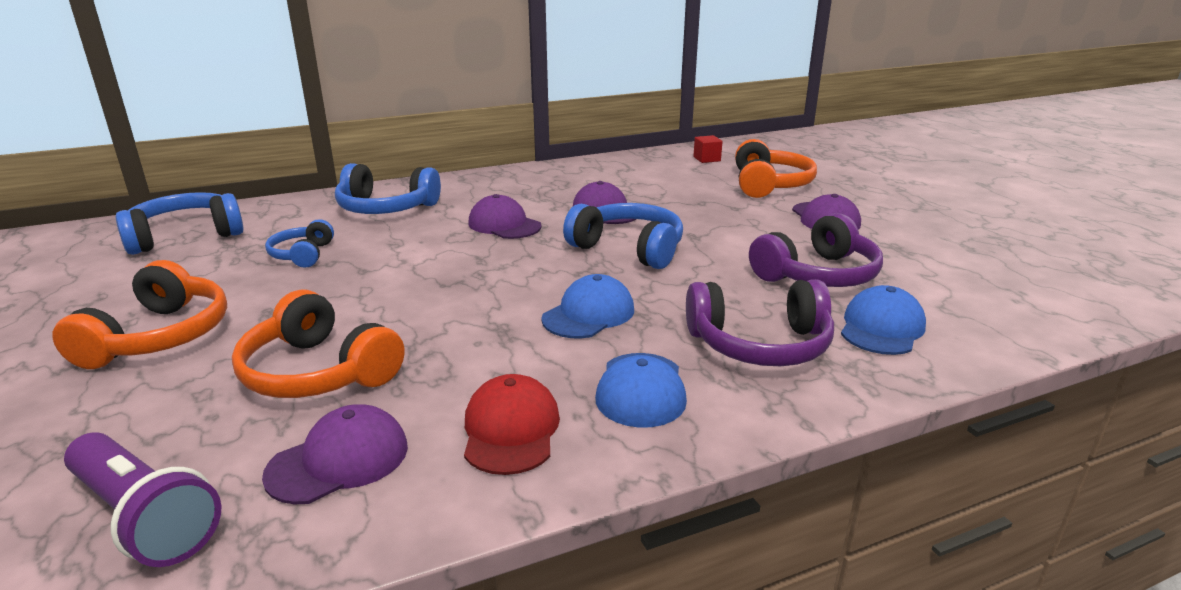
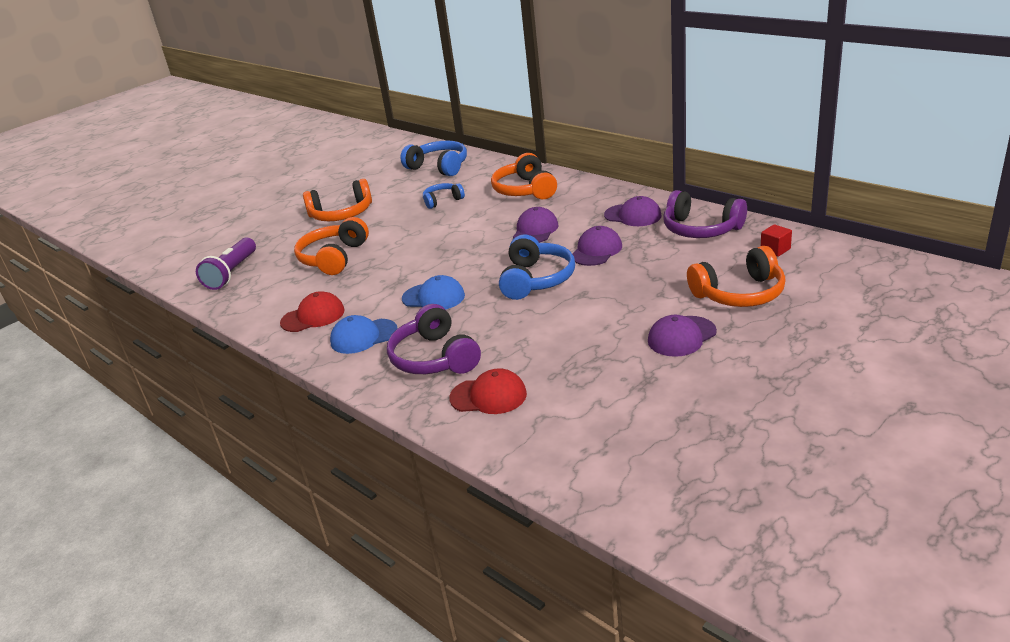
camera: 70 degrees right, 5 degrees up
purple cap [262,404,408,504] -> purple cap moved to [604,196,662,226]
blue headphones [335,163,441,214] -> orange headphones [491,153,557,199]
purple headphones [749,213,883,287] -> purple headphones moved to [664,190,747,238]
blue cap [841,285,926,355] -> red cap [449,368,527,414]

